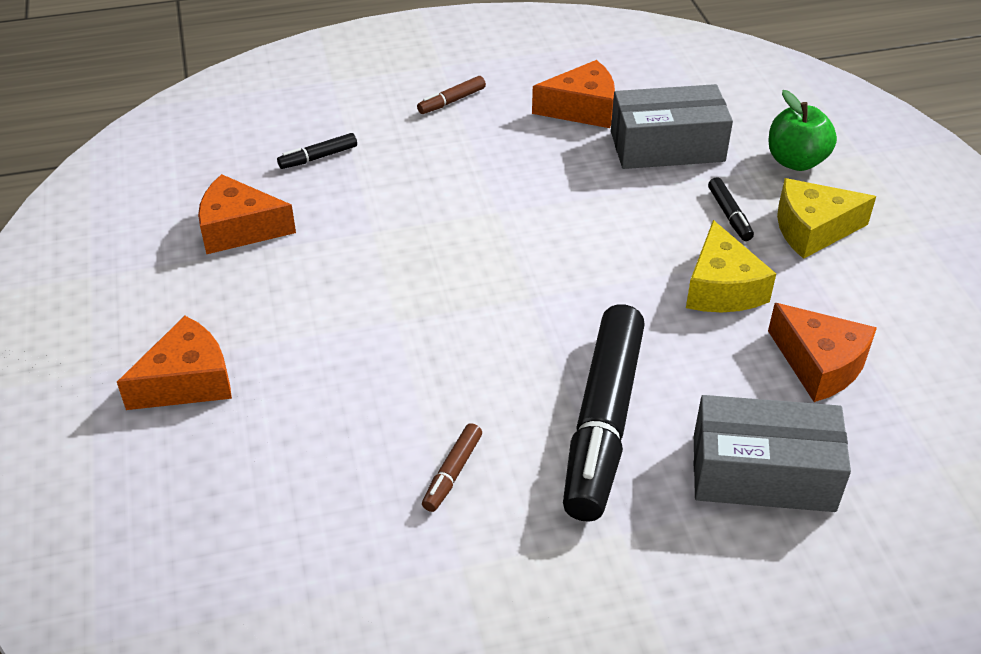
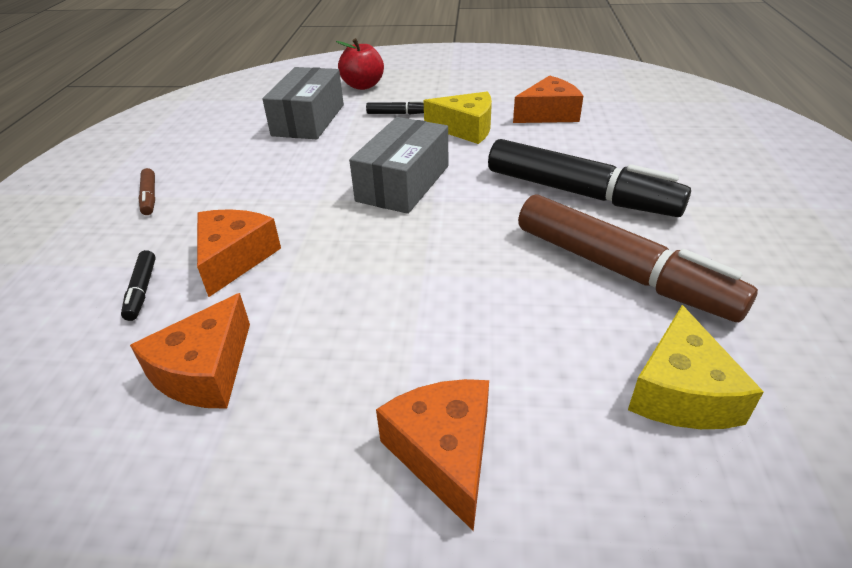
camera: 70 degrees left, 5 degrees down
brown marker [422,423,482,512] -> brown marker [518,194,758,322], size x2.48
orange cheese [532,60,615,128] -> orange cheese moved to [197,209,281,297]
grey box [694,395,851,512] -> grey box moved to [349,117,448,214]
green apple [768,90,837,171] -> red apple [336,38,384,90]
yellow cheese [777,178,876,259] -> yellow cheese moved to [628,305,764,429]

